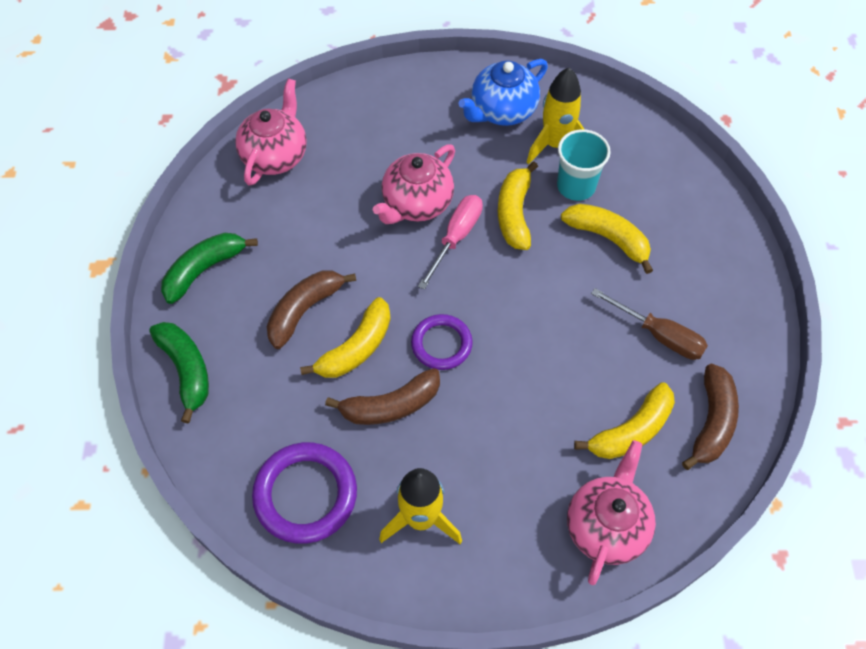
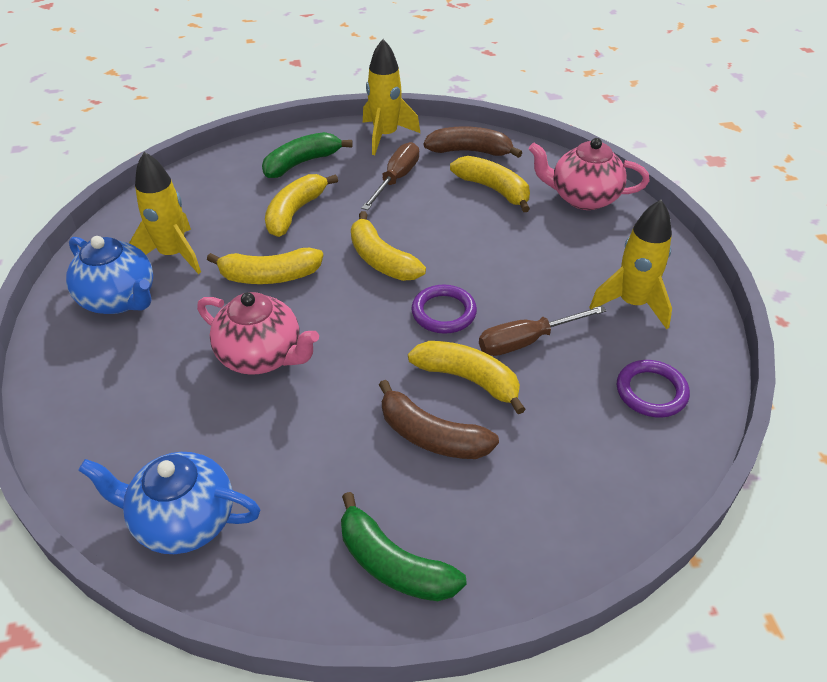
camera: 100 degrees left, 15 degrees down
green banana [149,322,209,423] -> green banana moved to [262,132,353,178]
pink teapot [235,78,307,186] -> blue teapot [78,452,260,554]
purple ring [252,442,357,544] -> purple ring [617,360,690,418], size x0.64
brown banana [325,368,440,425] -> brown screwdriver [479,305,606,356]
pink screwdriver [418,195,483,290] -> none
turquoise cup [557,129,611,201] -> none
none -> yellow banana [351,211,426,281]
none -> yellow rocket [363,39,420,155]

